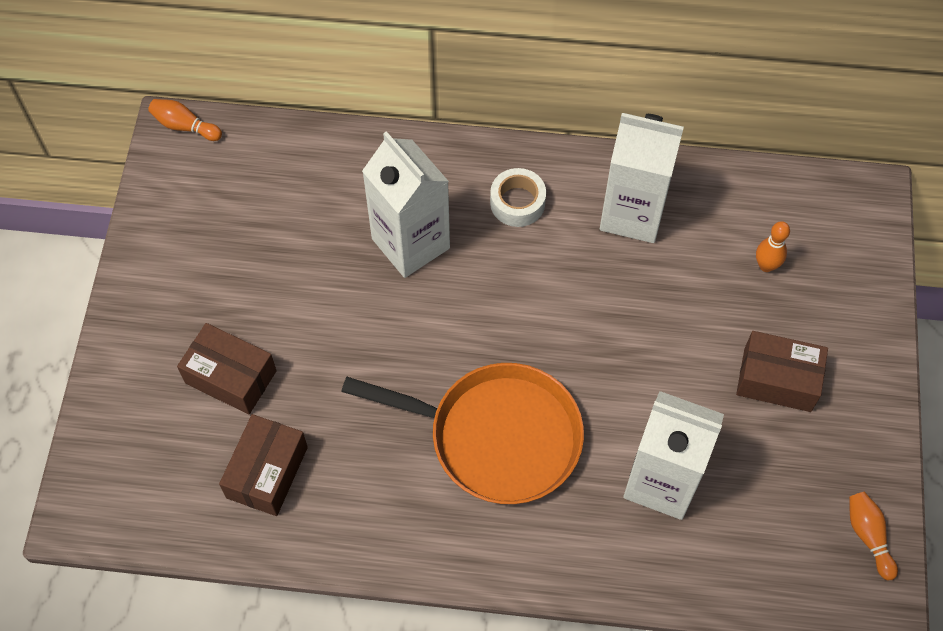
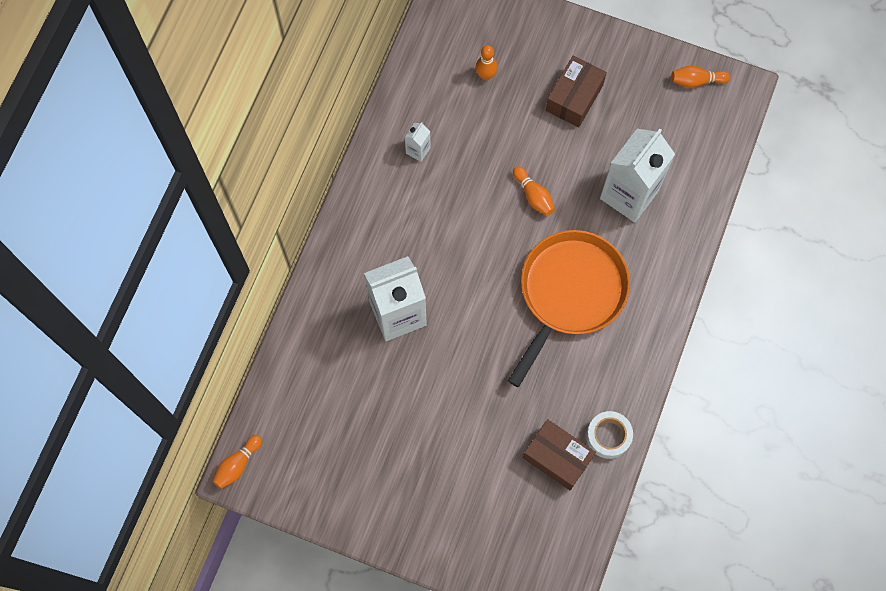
camera: 75 degrees left, 10 degrees up
brown box [177,323,276,414] -> none
white tape [490,168,546,227] -> white tape moved to [586,411,633,459]
white carton [600,113,684,243] -> white carton [405,122,431,162], size x0.43
none -> orange bowling pin [513,166,555,216]

